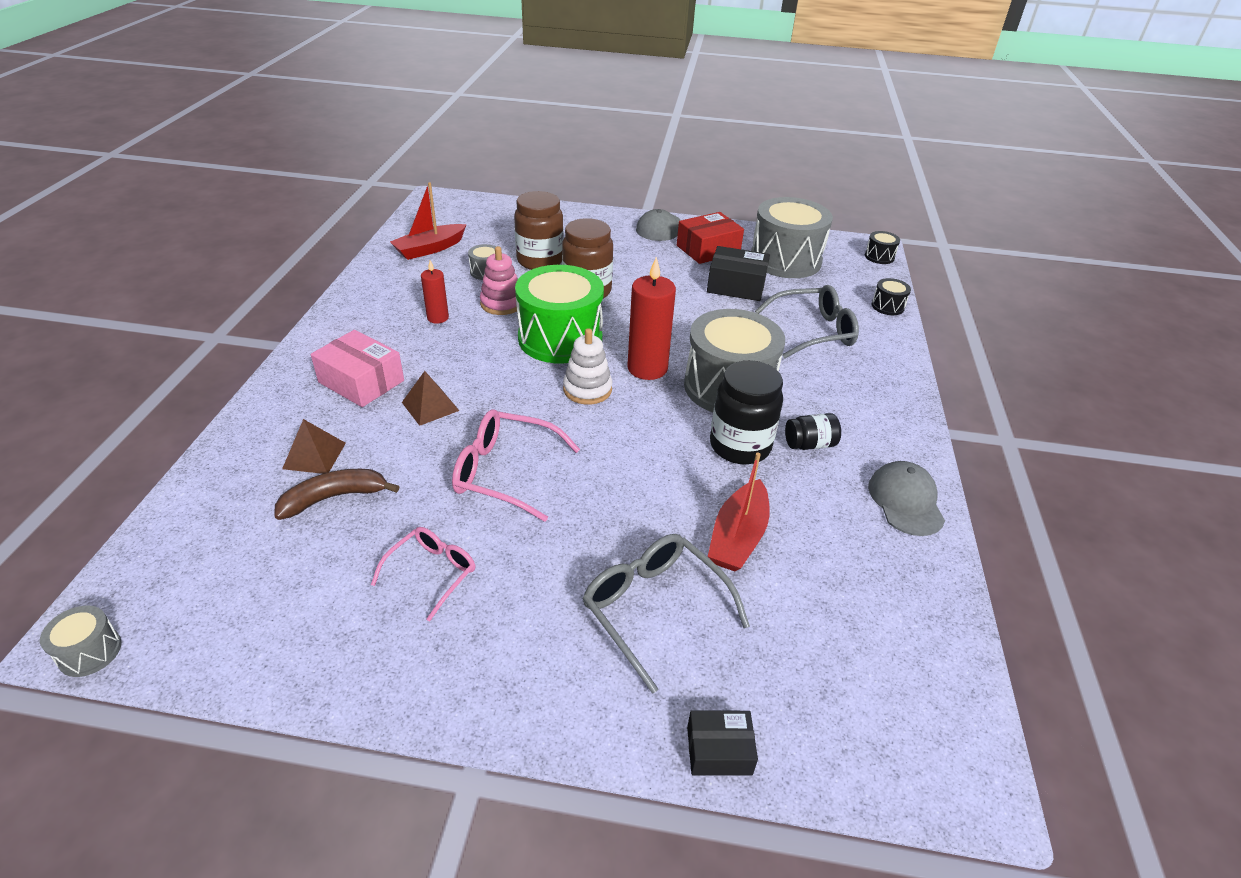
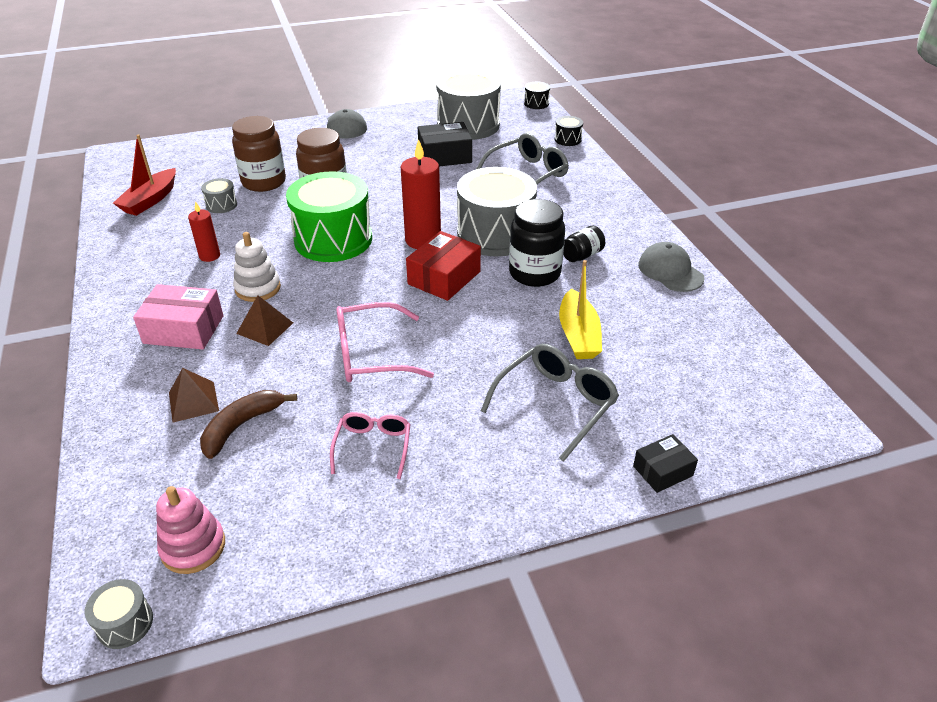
camera: 25 degrees left, 0 degrees up
pink stacking toy [480,246,518,315] -> pink stacking toy moved to [156,486,225,574]
white stacking toy [563,328,612,404] -> white stacking toy moved to [233,232,281,302]
grey glasses [582,534,750,694] -> grey glasses turned 105 degrees clockwise [481,344,619,462]
red box [677,212,744,264] -> red box moved to [406,231,481,301]
red boat [708,453,770,572] -> yellow boat [559,260,602,359]

